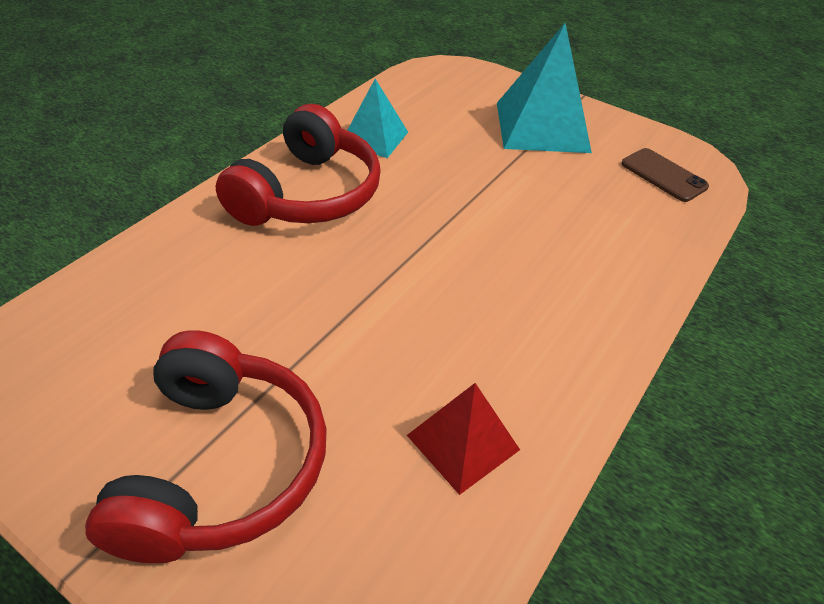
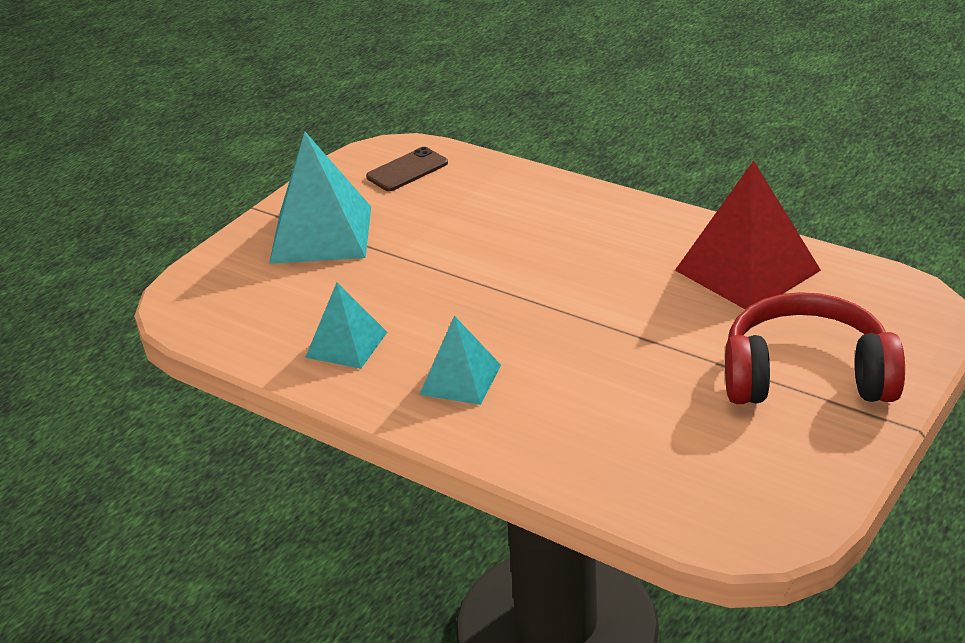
camera: 85 degrees left, 10 degrees down
red headphones [216,104,381,226] -> turquoise pyramid [419,316,501,405]
red pyramid [407,383,520,495] -> red pyramid [675,160,821,310], size x1.72

